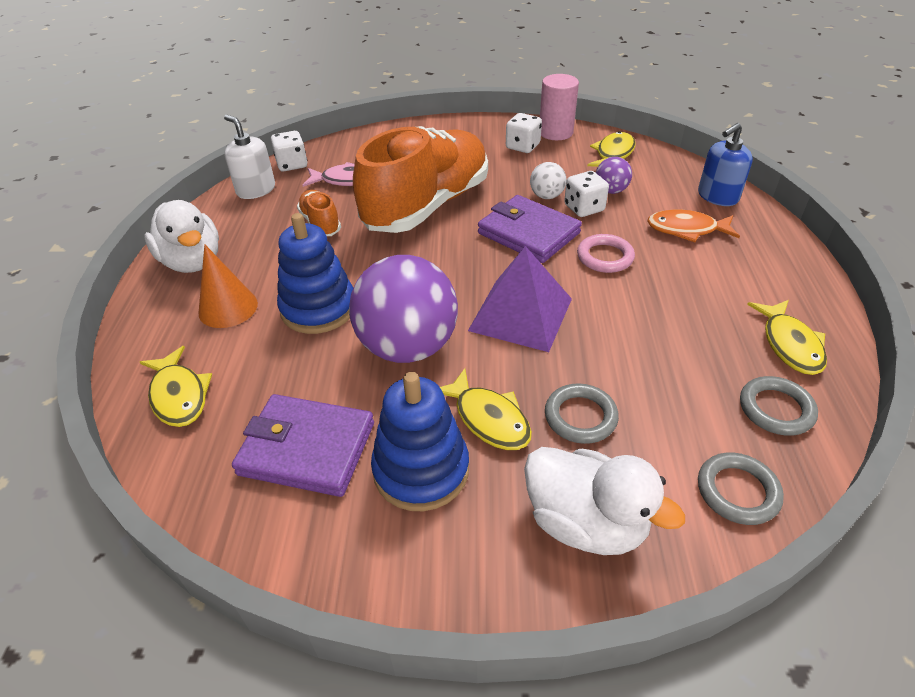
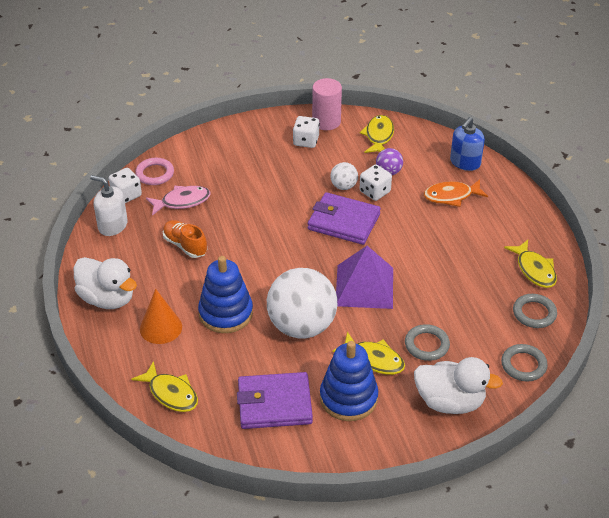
camera: 20 degrees left, 0 degrees up
purple ball [349,255,458,363] -> white ball [267,268,337,338]
orange shoe [353,126,488,233] -> none
pink ring [577,234,635,273] -> pink ring moved to [135,158,174,185]

